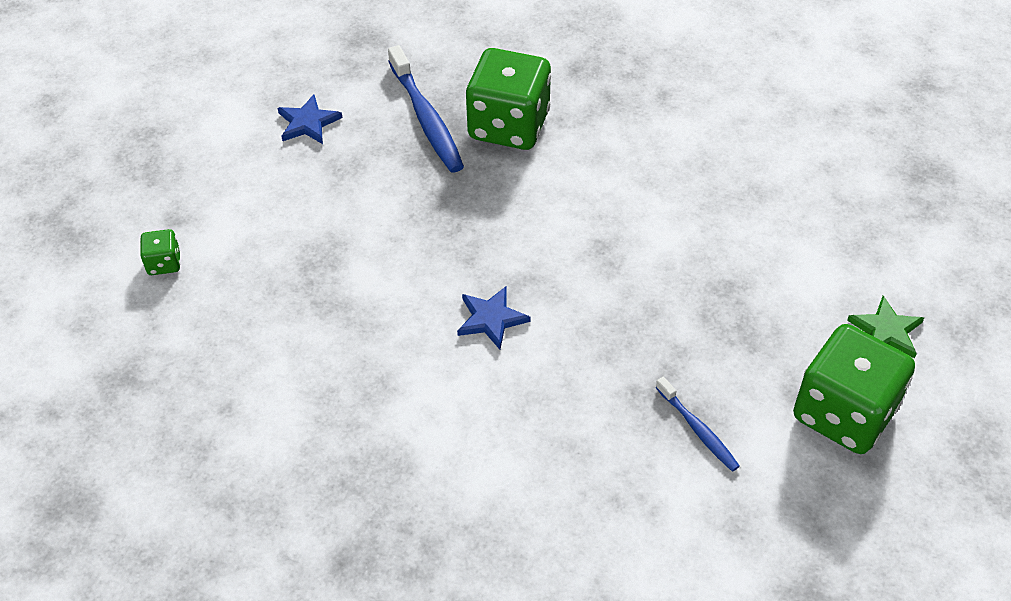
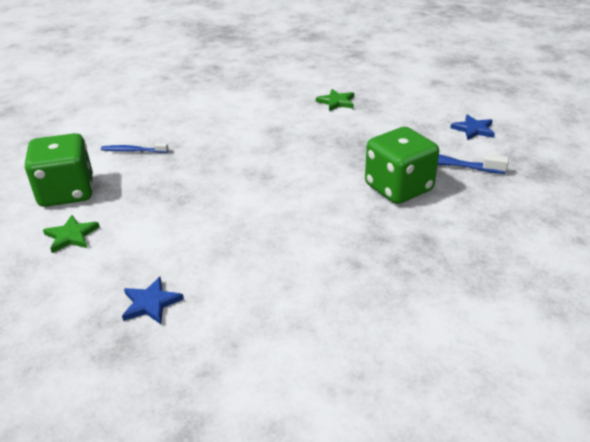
camera: 130 degrees right, 15 degrees down
green dice [140,229,180,275] -> none
blue star [457,286,530,349] -> blue star moved to [122,277,184,324]
none -> green star [316,89,354,111]

